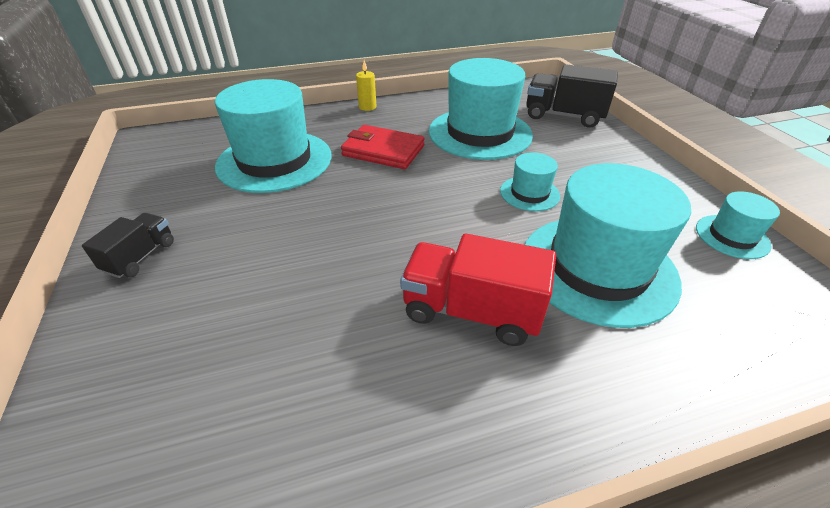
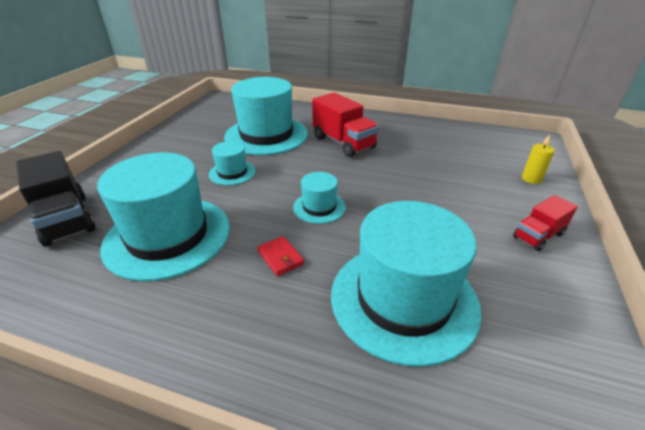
camera: 145 degrees left, 5 degrees down
black truck [82,213,174,278] -> red truck [513,195,578,251]
red wallet [341,125,425,169] -> red wallet [257,236,304,276], size x0.52
yellow candle [356,60,376,111] -> yellow candle moved to [522,134,555,184]
turquoise hat [696,191,780,259] -> turquoise hat moved to [293,172,346,224]

